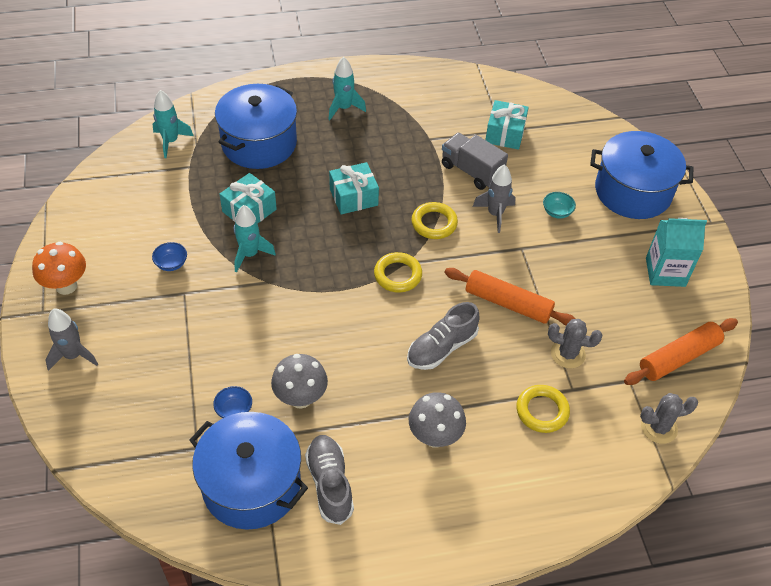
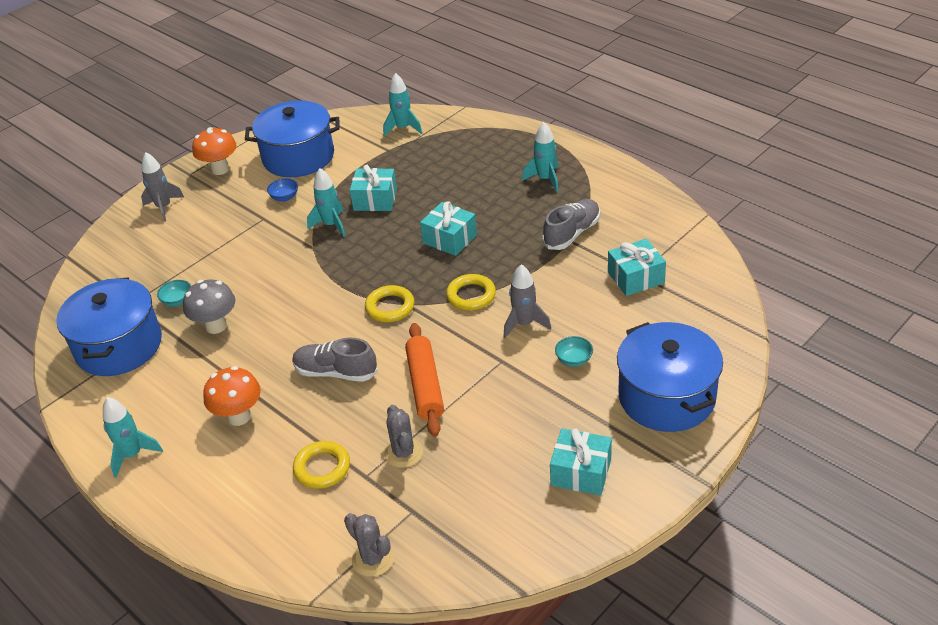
camera: 60 degrees right, 10 degrees down
blue bowl [213,386,252,418] -> turquoise bowl [157,280,191,307]
blue pot [215,84,297,169] -> blue pot moved to [245,100,339,177]
grey shoe [305,435,354,525] -> grey shoe moved to [543,199,600,250]
grey mushroom [409,392,466,448] -> orange mushroom [203,366,261,426]
grey truck [442,133,508,190] -> none
orange rolling pin [624,318,738,385] -> none
turquoise carton [646,218,707,287] -> turquoise gift [550,428,612,496]
none -> turquoise rocket [103,397,163,478]

